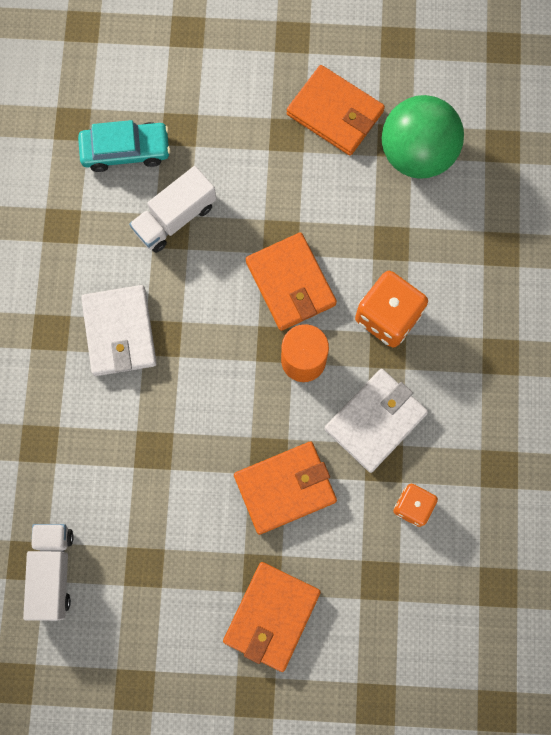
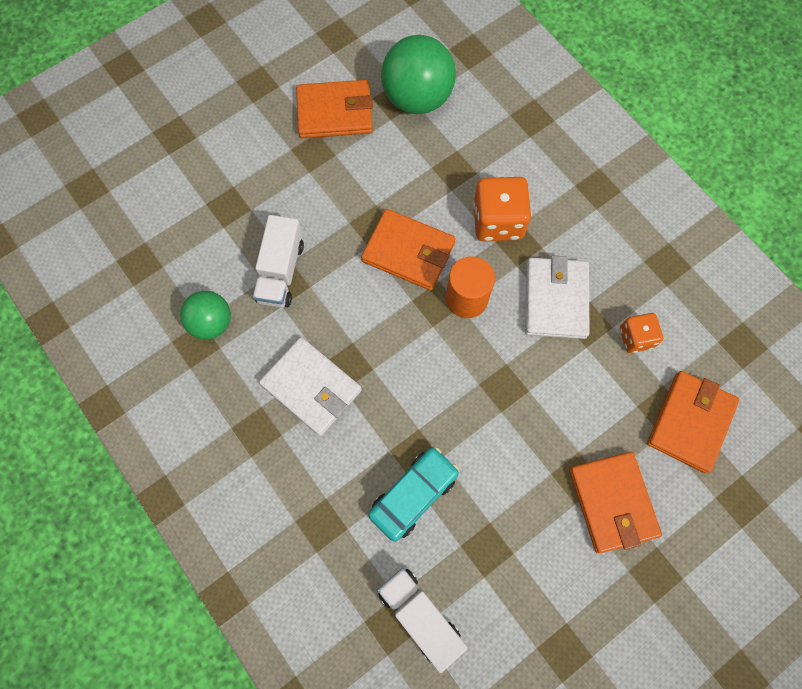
camera: 40 degrees left, 5 degrees down
turquoise car [78,120,170,172] -> turquoise car moved to [368,447,459,542]
orange wallet [234,442,337,535] -> orange wallet moved to [647,371,740,473]
none -> green ball [180,291,231,340]

